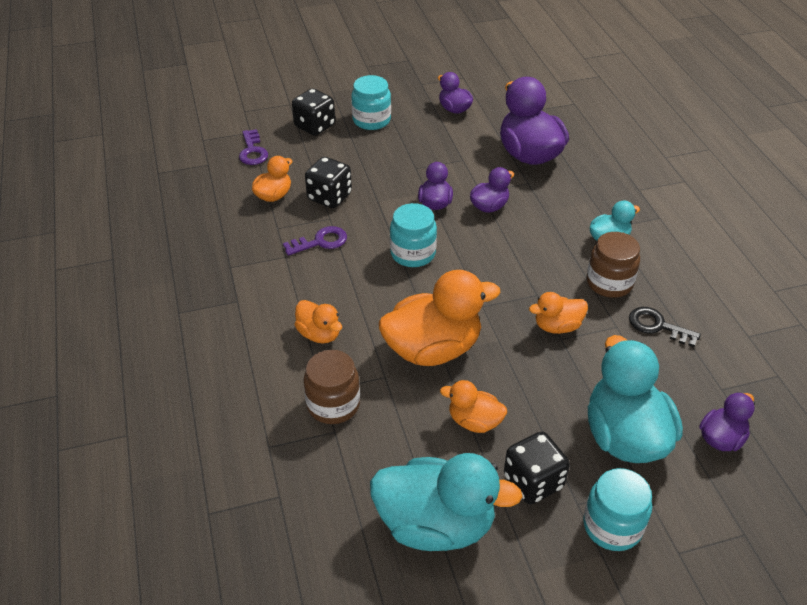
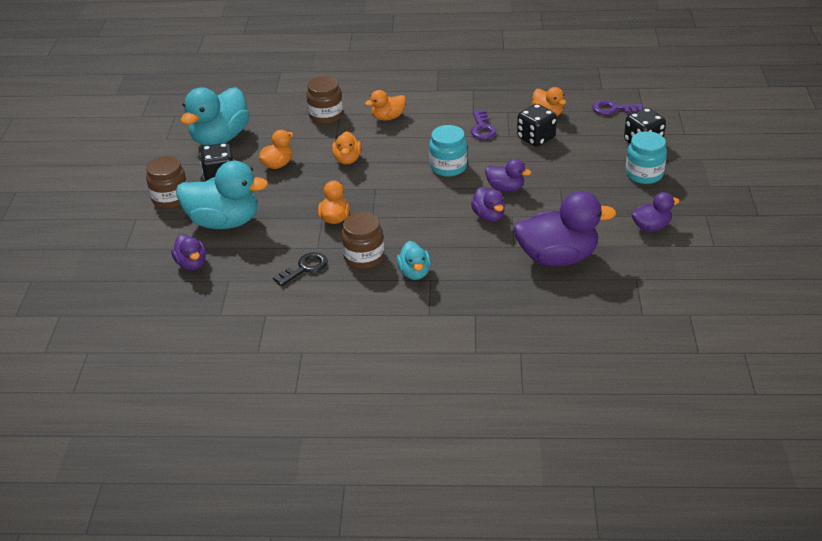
camera: 110 degrees right, 5 degrees down
orange duck [379,270,500,366] -> orange duck [332,131,362,164], size x0.52
turquoise jar [583,468,652,551] -> brown jar [146,156,187,209]

